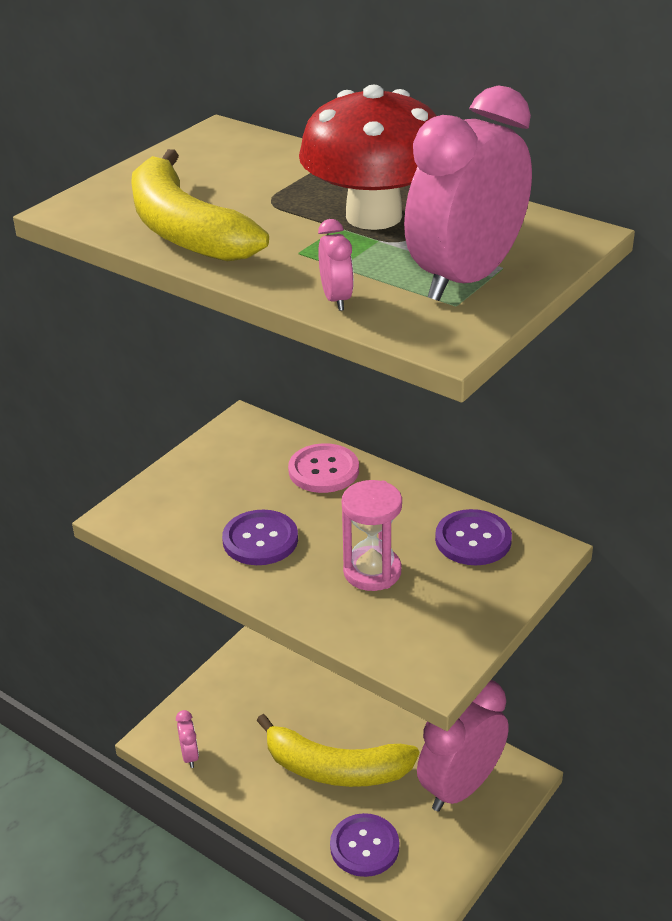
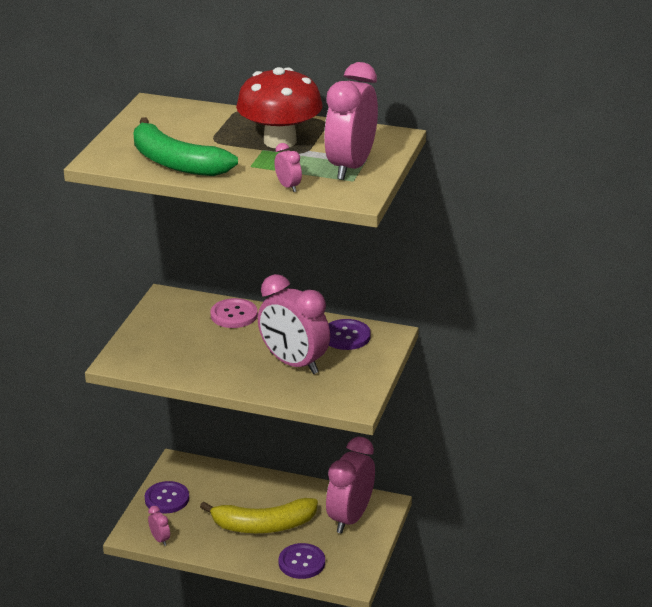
camera: 20 degrees left, 5 degrees down
yellow banana [131,149,269,261] -> green banana [133,117,238,176]
purple button [222,510,298,565] -> purple button moved to [145,481,189,514]
pink hourglass [342,480,402,591] -> pink clock [258,274,330,374]

